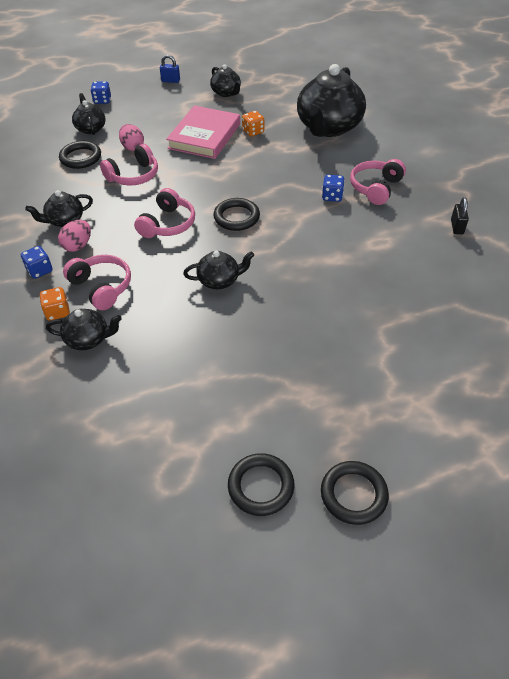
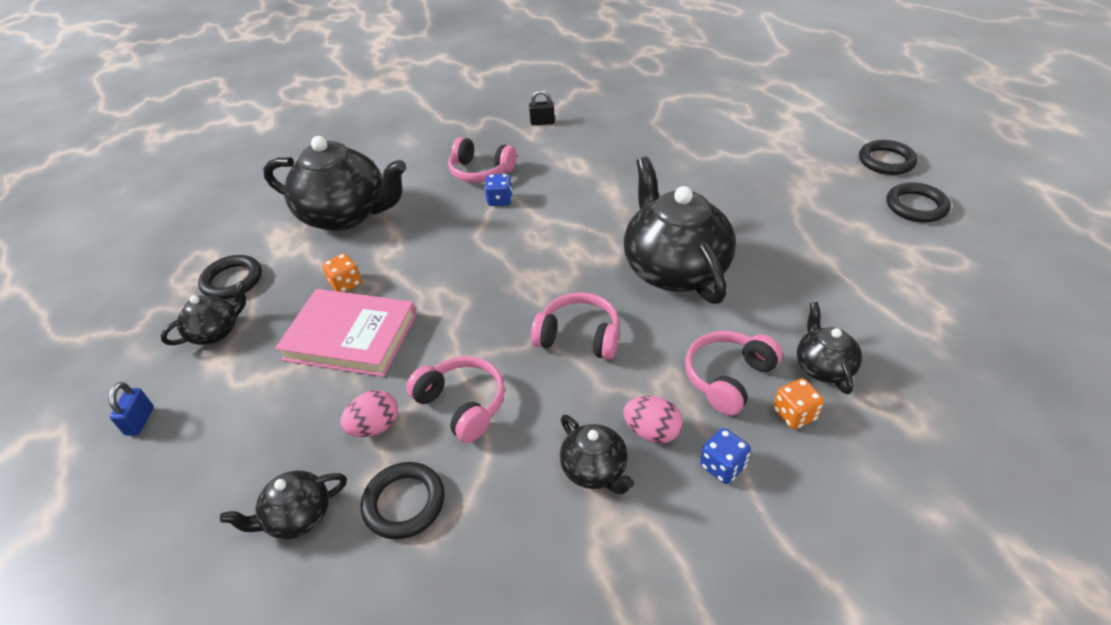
camera: 95 degrees left, 5 degrees down
blue dice [90,81,111,104] -> none
black teapot [183,251,254,289] -> black teapot [624,157,736,304], size x2.06
black ring [214,198,260,231] -> black ring moved to [198,255,262,299]

